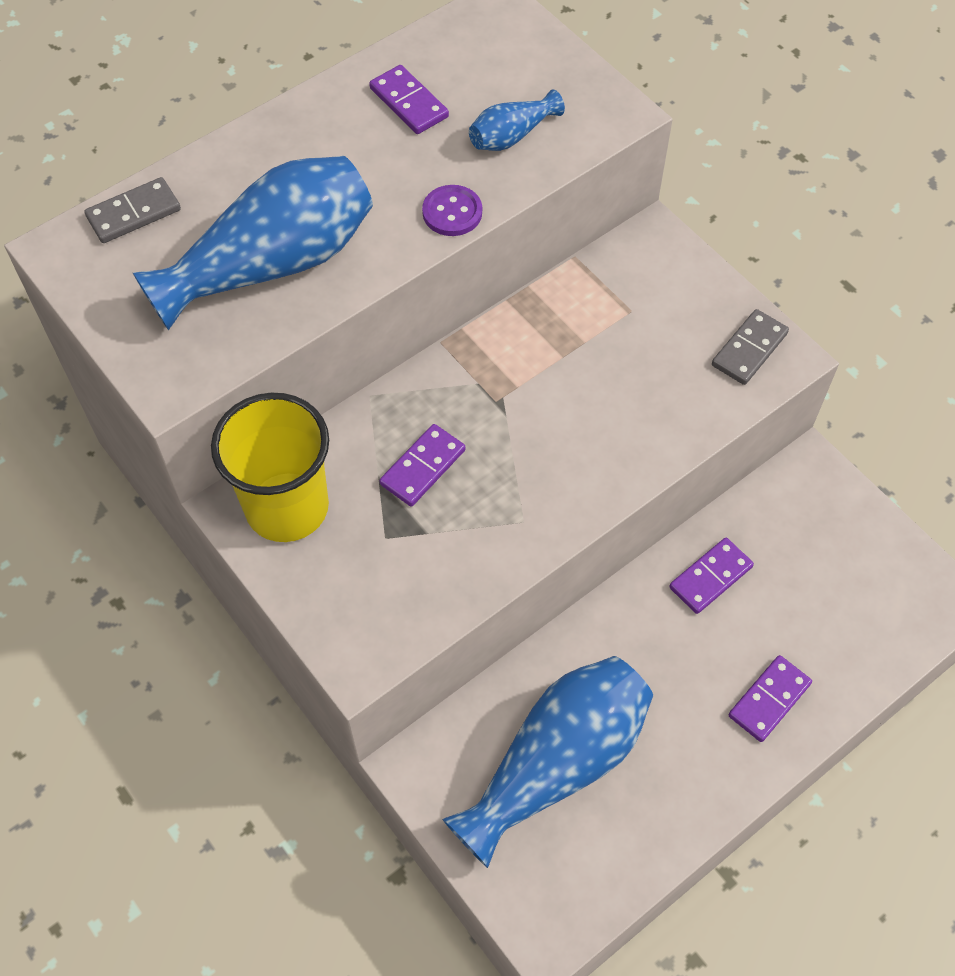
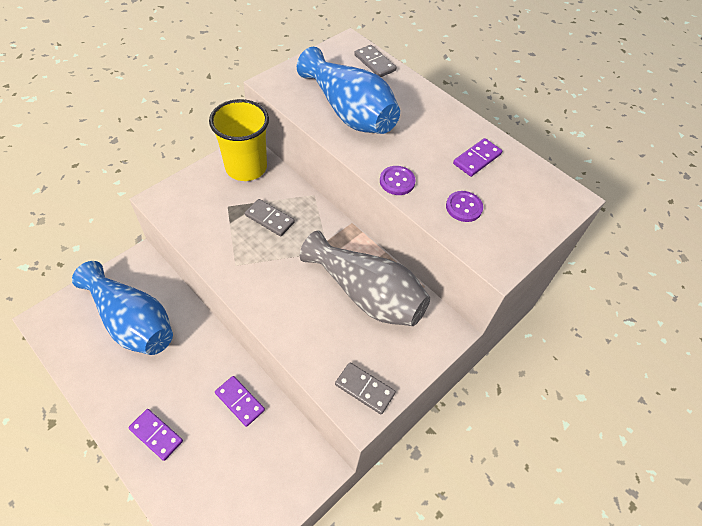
camera: 80 degrees right, 5 degrees down
purple domino [379,424,465,507] -> grey domino [245,199,295,236]
blue vase [469,89,565,151] -> purple button [446,191,483,222]
none -> grey vase [300,231,430,326]

